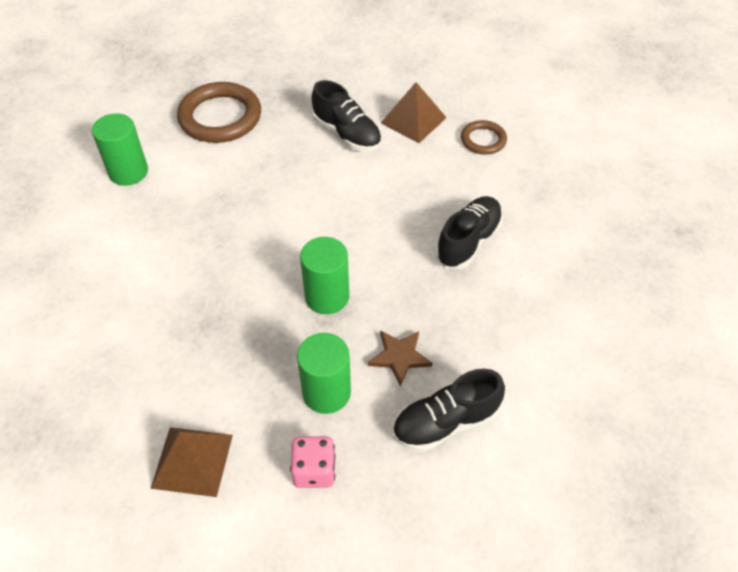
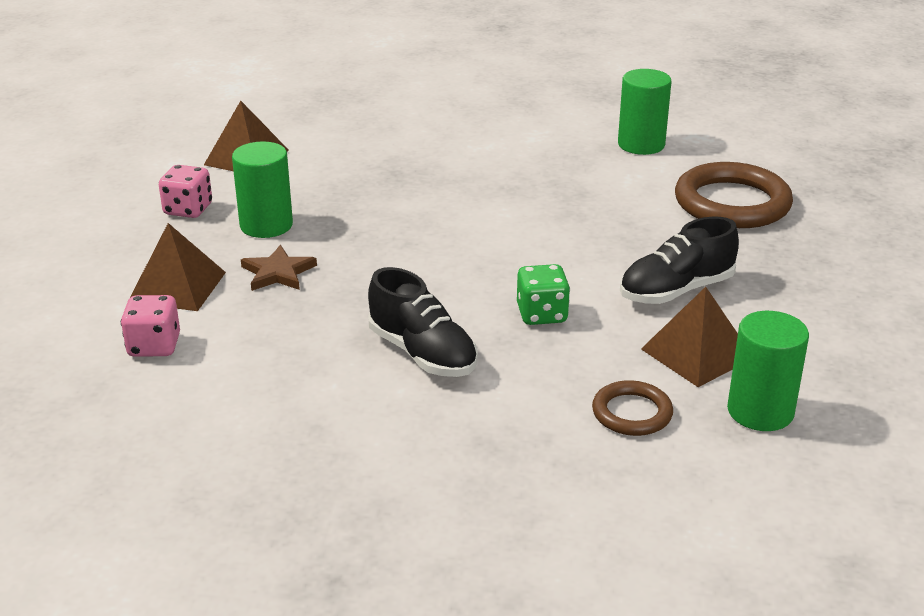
camera: 105 degrees right, 20 degrees down
green cylinder [300,237,349,314] -> green cylinder moved to [727,311,809,431]
black shoe [393,369,505,452] -> brown pyramid [130,223,226,311]
none -> pink dice [121,295,180,357]
none -> green dice [517,264,570,325]

